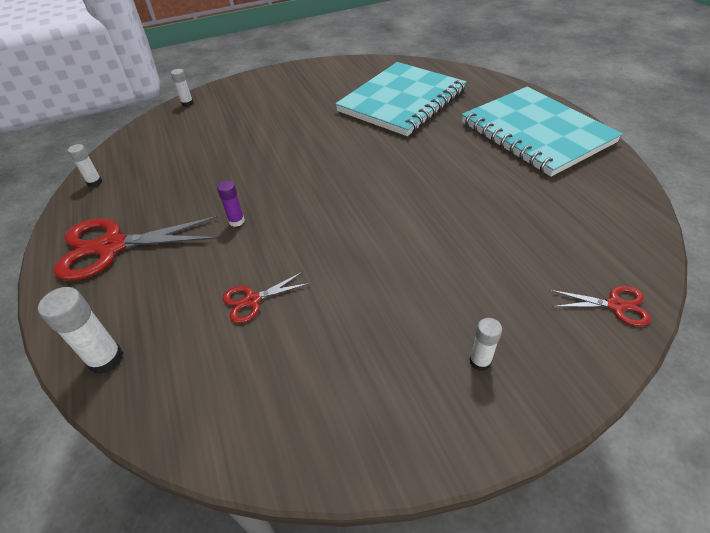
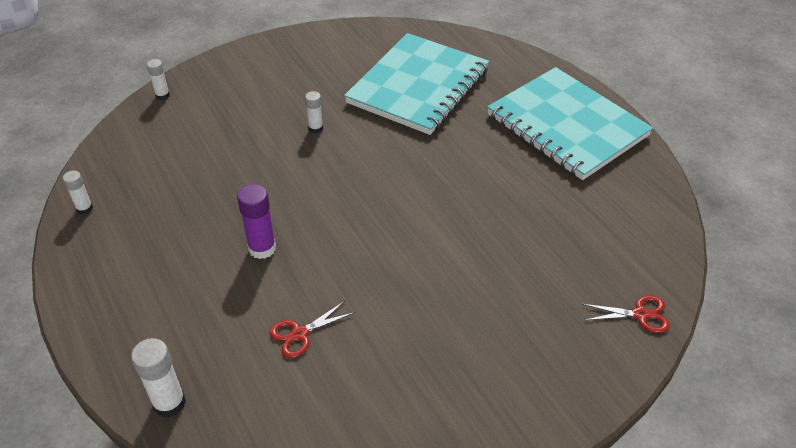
camera: 10 degrees left, 0 degrees up
red scissors [54,216,218,281] -> none
purple glue stick [217,180,245,227] -> purple glue stick [237,184,276,259], size x1.63
white glue stick [469,318,502,371] -> white glue stick moved to [305,91,323,133]

